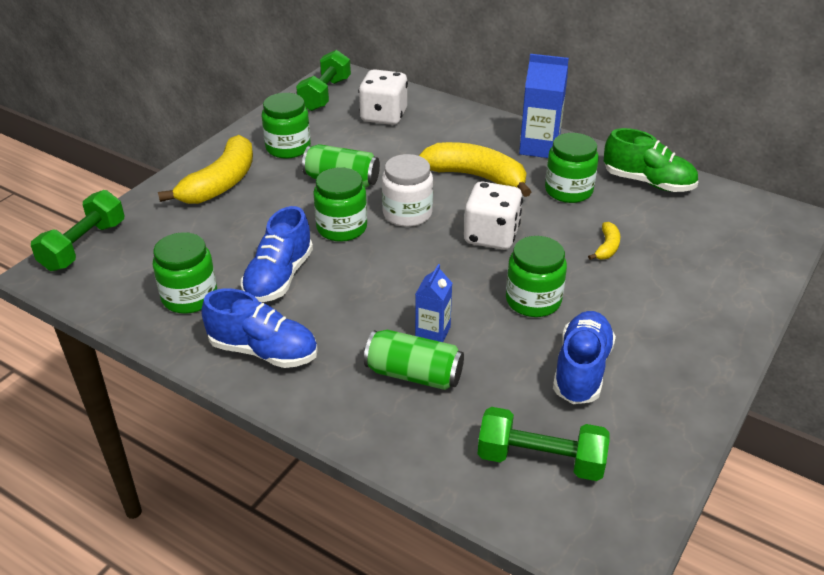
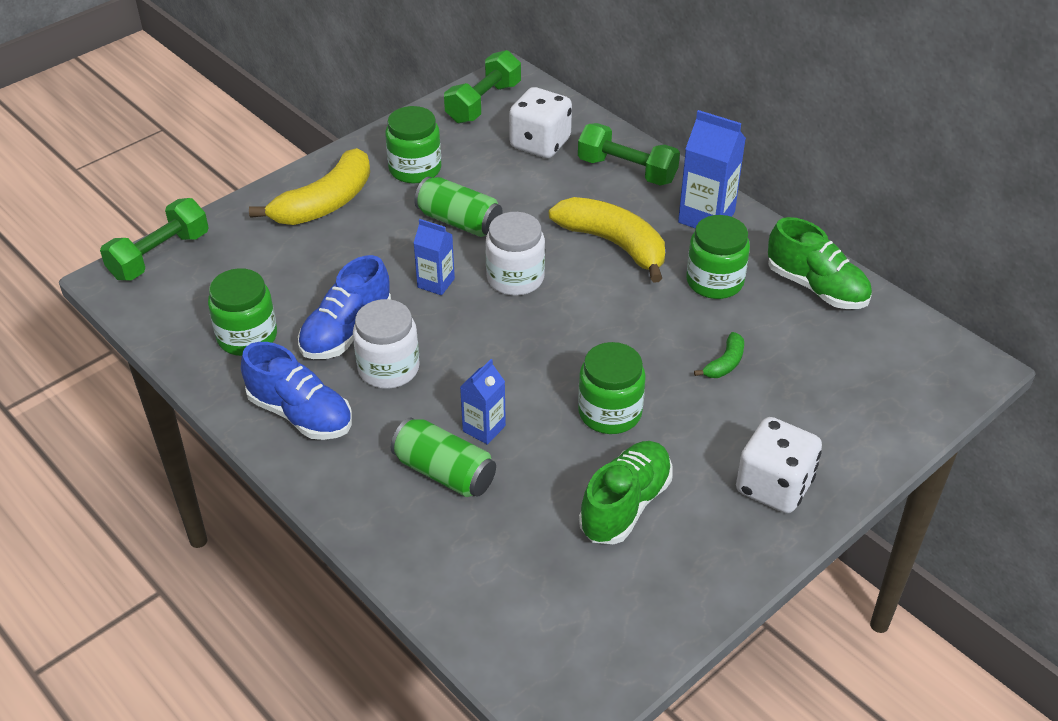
camera: 15 degrees right, 5 degrees up
green jar [313,167,367,242] -> blue carton [414,219,455,295]
white dice [464,181,523,250] -> white dice moved to [736,417,822,513]
green dumbbell [478,407,610,481] -> green dumbbell moved to [578,123,680,186]
blue shoe [553,311,616,404] -> green shoe [579,441,673,544]
yellow banana [588,222,620,260] -> green banana [694,332,744,378]
none -> white jar [353,299,420,389]

